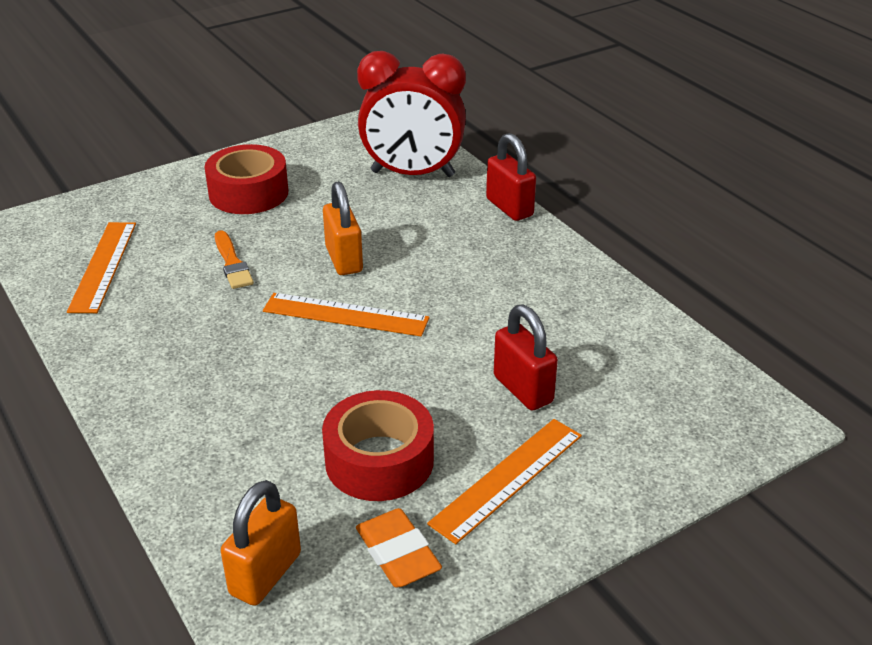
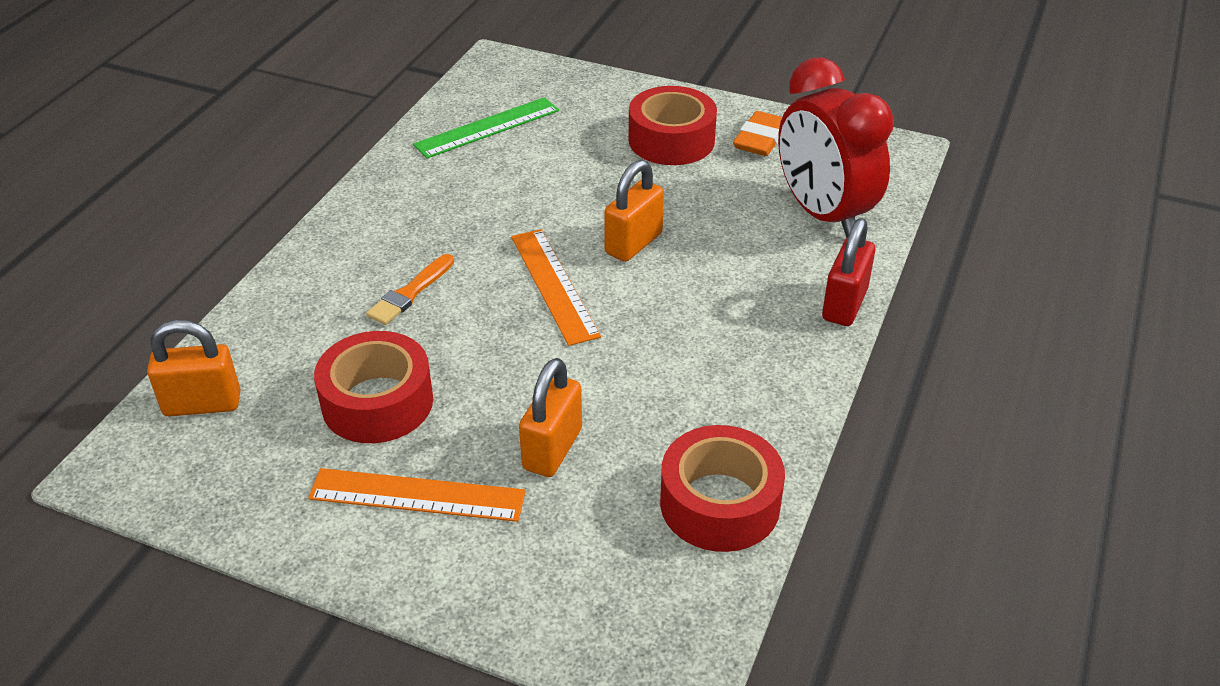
camera: 55 degrees right, 5 degrees up
orange ruler [67,222,136,313] -> green ruler [413,97,559,159]
orange brush [215,230,254,289] -> orange brush moved to [366,254,454,325]
orange eraser [356,508,442,588] -> orange eraser moved to [733,111,782,156]
red padlock [494,305,558,411] -> orange padlock [519,358,582,477]
none -> red tape [660,425,785,552]

